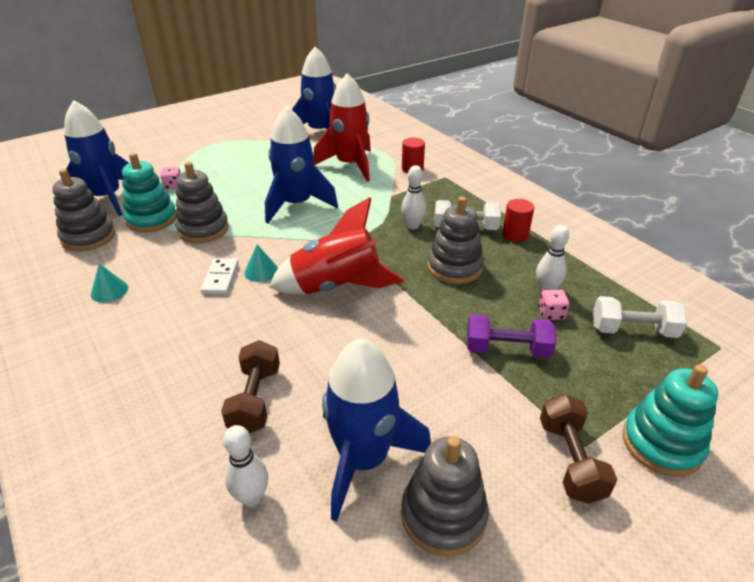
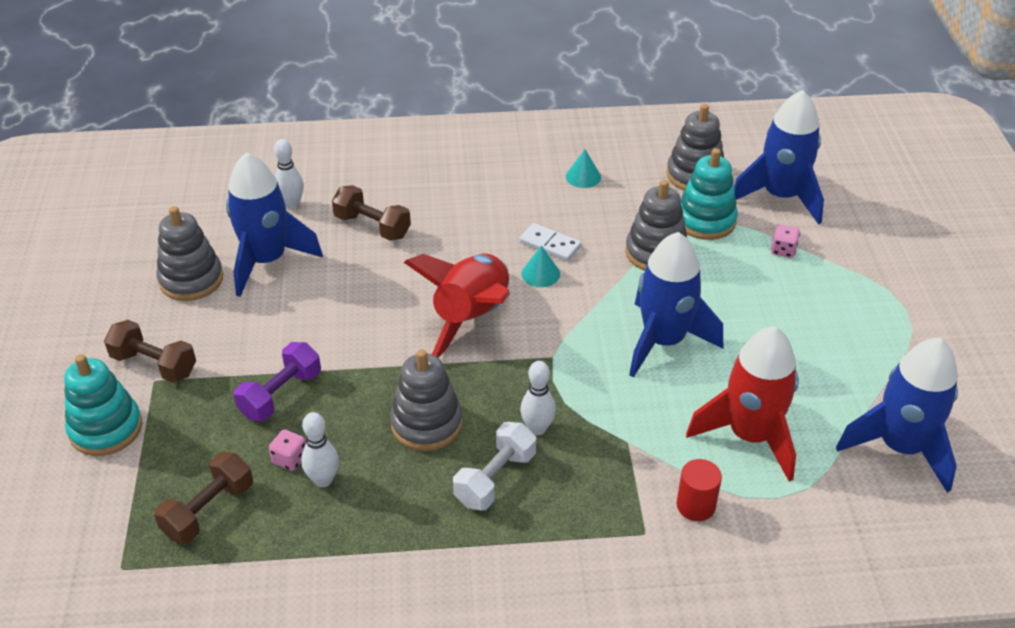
camera: 120 degrees right, 5 degrees up
red cylinder [502,199,534,242] -> none
white dumbbell [593,296,687,338] -> brown dumbbell [154,452,253,544]

